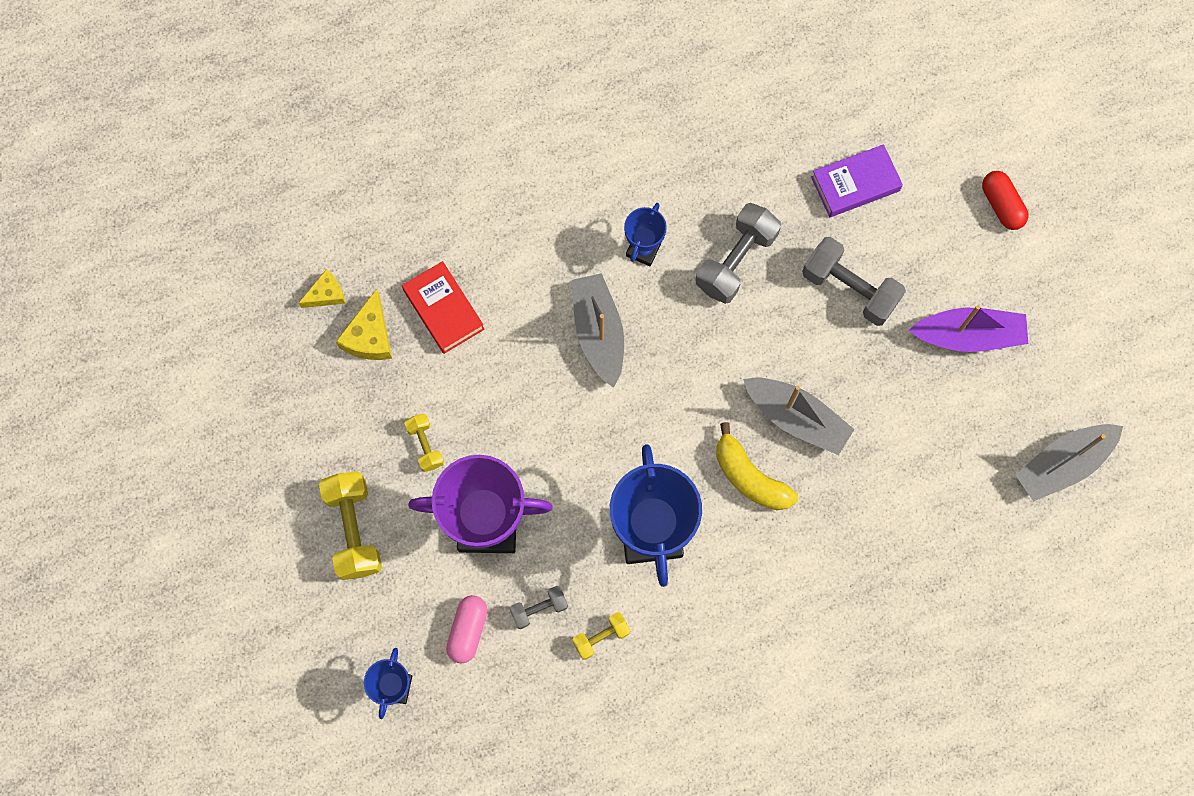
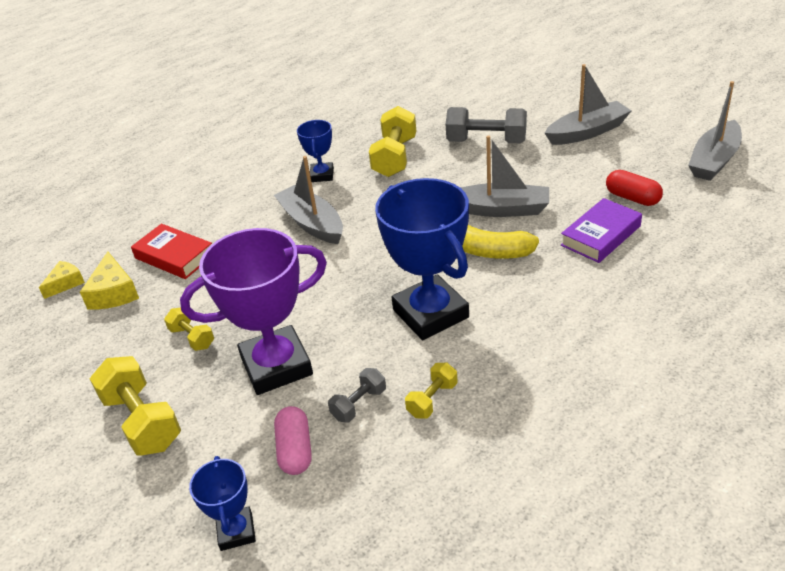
camera: 20 degrees left, 35 degrees down
grey dumbbell [696,203,781,304] -> yellow dumbbell [369,106,416,177]
purple book [811,144,903,217] -> purple book moved to [561,198,642,263]
purple boat [908,305,1028,352] -> grey boat [545,64,631,145]
red capsule [982,171,1029,230] -> red capsule moved to [606,170,663,206]

